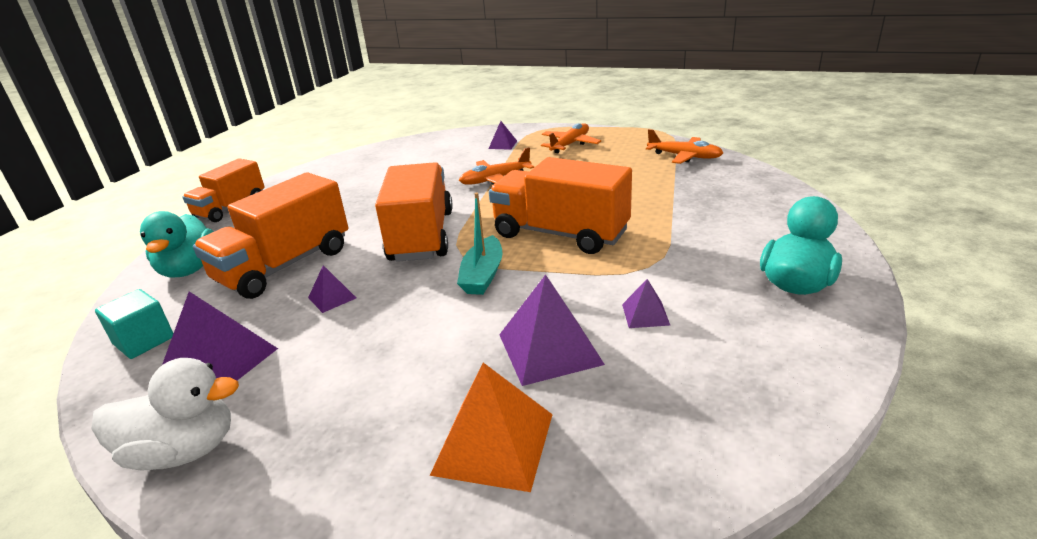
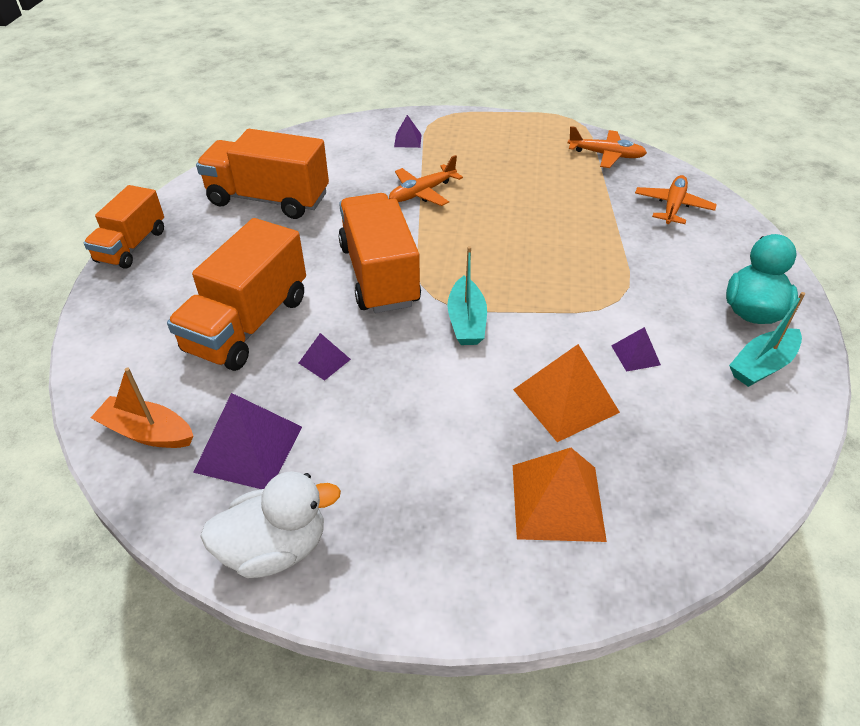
camera: 15 degrees left, 15 degrees up
turquoise cube [95,289,173,359] -> orange boat [91,368,194,448]
turquoise duck [140,211,213,278] -> none
orange truck [489,157,632,254] -> orange truck moved to [196,129,329,219]
purple pyramid [499,274,605,386] -> orange pyramid [513,344,620,442]
orange plane [541,123,601,153] -> orange plane moved to [635,175,717,224]
none -> turquoise boat [729,292,805,387]

